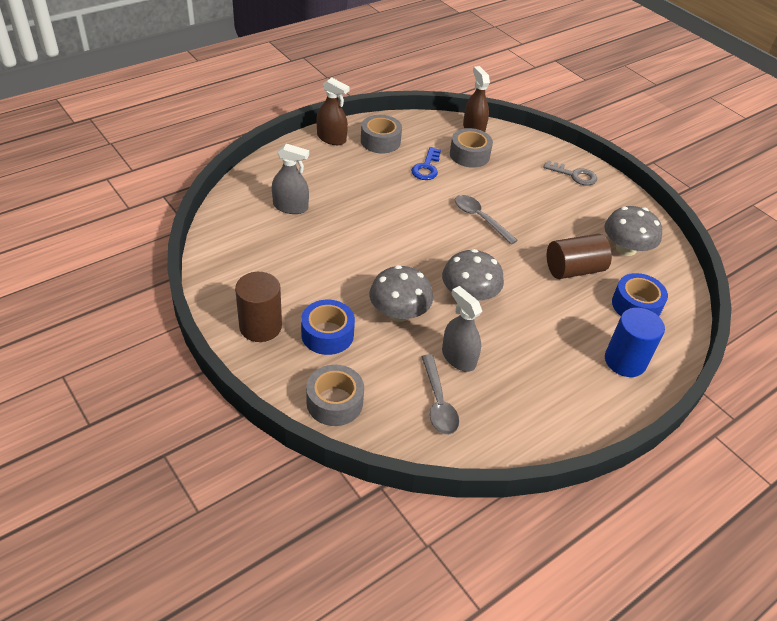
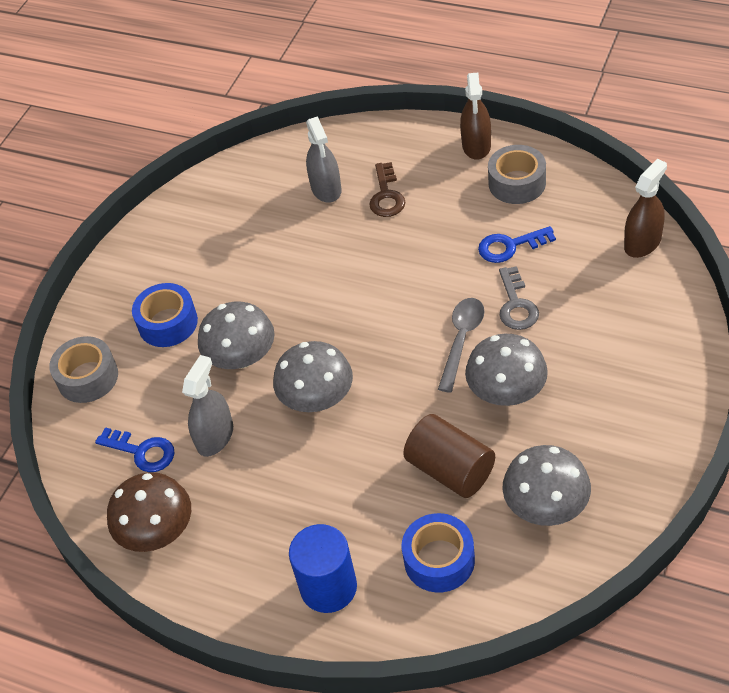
camera: 70 degrees right, 5 degrees up
brown cylinder [235,272,282,342] -> none
grey spoon [421,354,459,435] -> blue key [95,427,175,472]
grey tape [450,128,493,168] -> none
grey key [543,160,597,186] -> grey key moved to [499,266,539,330]
none -> brown mushroom [107,472,191,552]
none -> brown key [369,162,405,217]
none -> grey mushroom [465,334,548,406]

